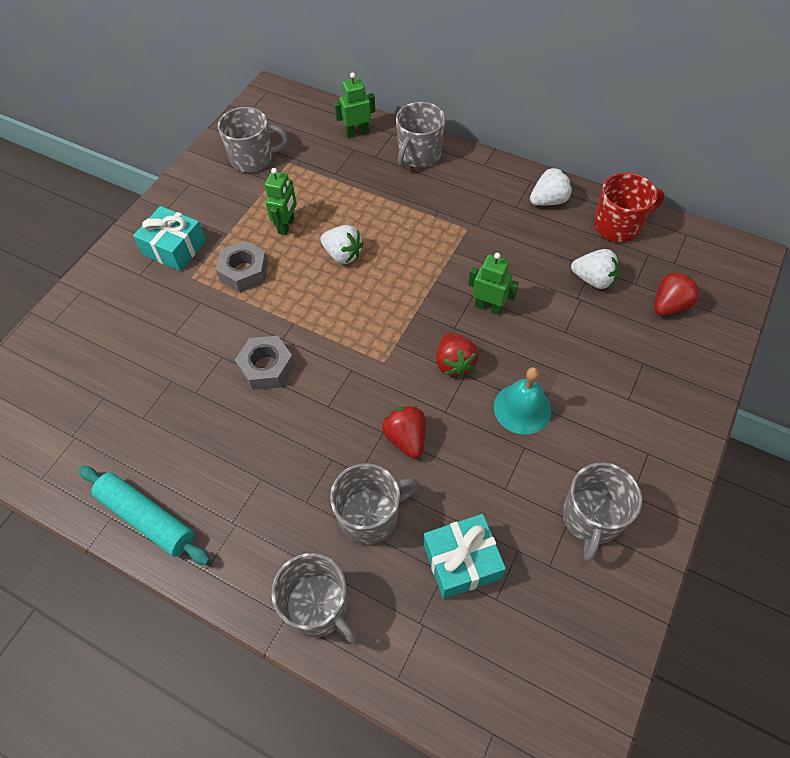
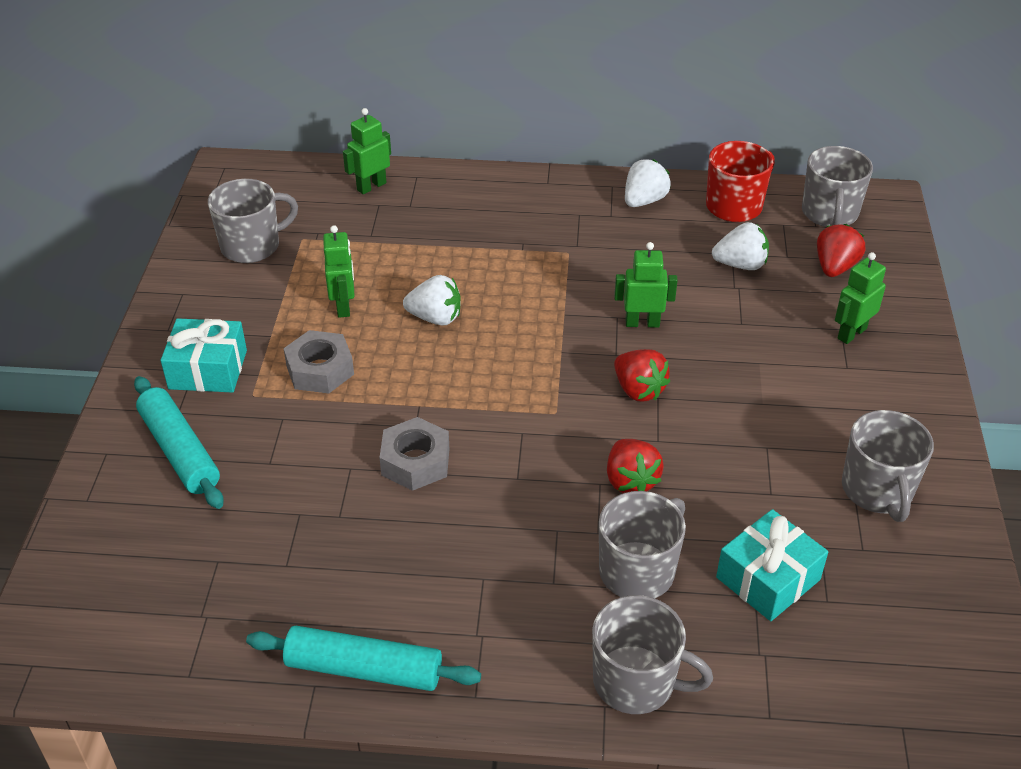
camera: 25 degrees left, 15 degrees down
red strawberry [382,405,426,458] -> red strawberry turned 150 degrees counterclockwise [607,439,663,493]
grey mug [396,102,445,168] -> grey mug moved to [802,146,873,227]
turquoise bell [494,367,551,435] -> none
none -> turquoise rolling pin [134,376,224,509]
none -> green robot [835,252,886,344]

